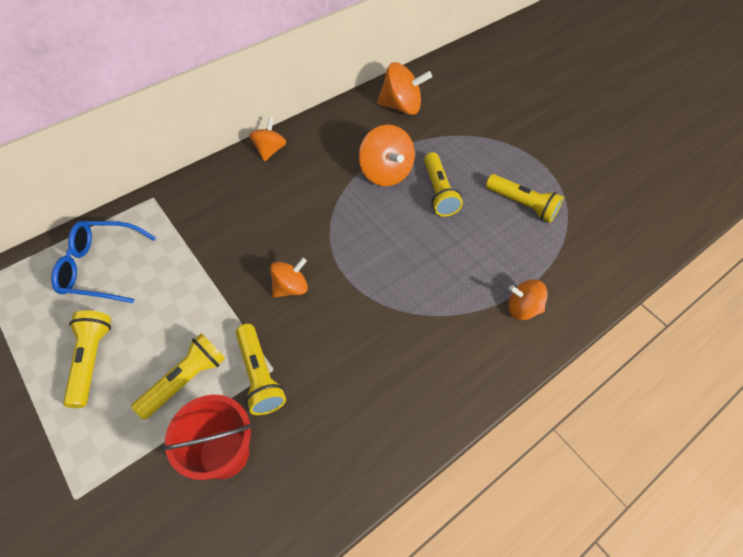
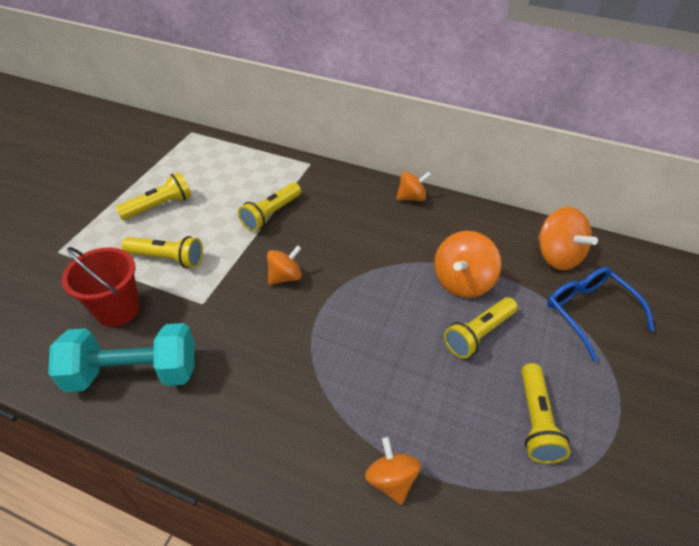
camera: 60 degrees right, 10 degrees down
blue glasses [51,221,156,303] -> blue glasses moved to [547,267,655,362]
yellow flashlight [236,324,286,415] -> yellow flashlight moved to [238,183,301,231]
orange spinning top [270,258,308,297] -> orange spinning top turned 60 degrees counterclockwise [267,245,302,285]
none -> turquoise dumbbell [48,323,195,392]

